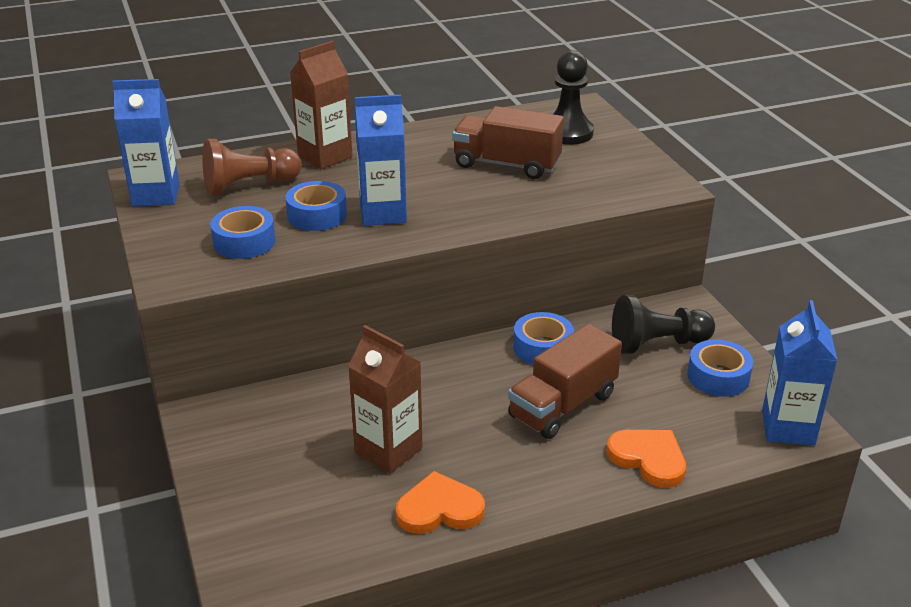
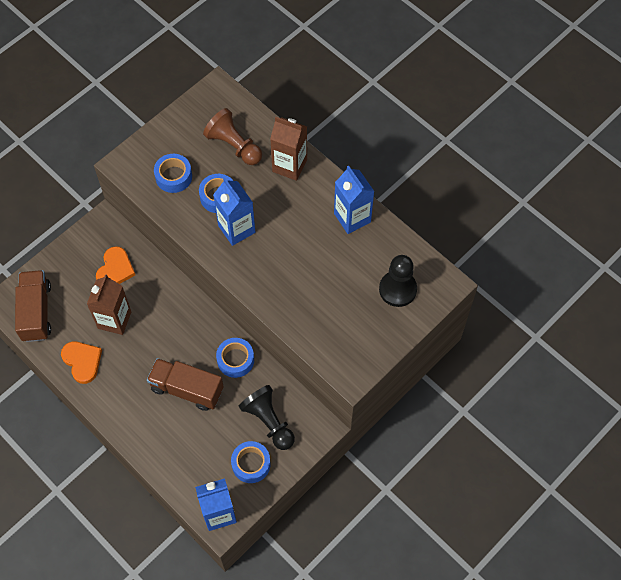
camera: 65 degrees right, 30 degrees up
blue carton [112,79,180,206] -> blue carton moved to [334,165,375,234]
brown truck [452,106,564,179] -> brown truck moved to [15,270,51,342]
orange heart [607,430,686,488] -> orange heart moved to [96,246,135,284]

